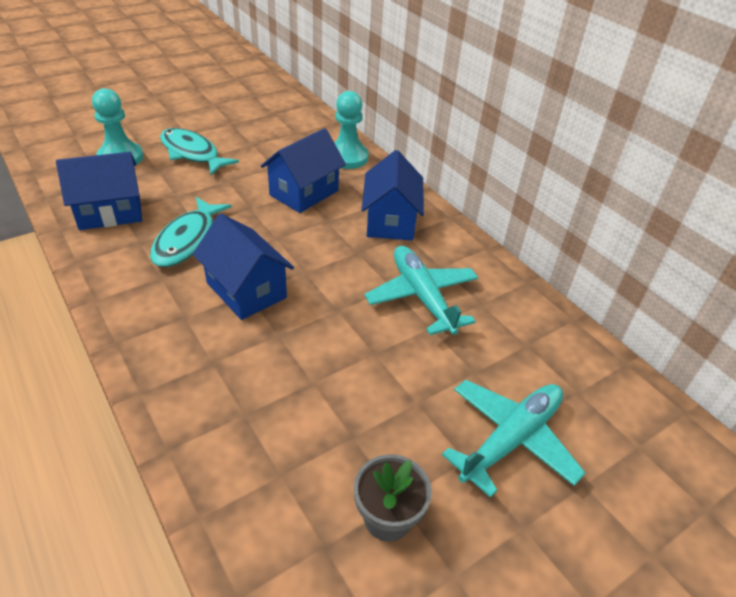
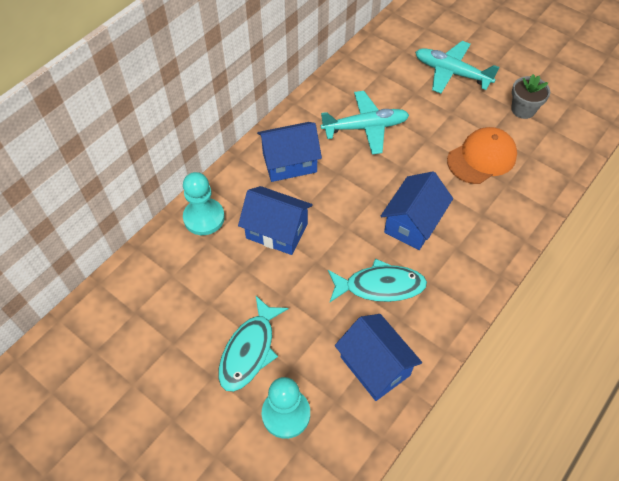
camera: 105 degrees left, 15 degrees up
turquoise plane [364,246,478,335] -> turquoise plane turned 150 degrees counterclockwise [321,91,409,154]
none -> orange cap [447,127,517,184]

